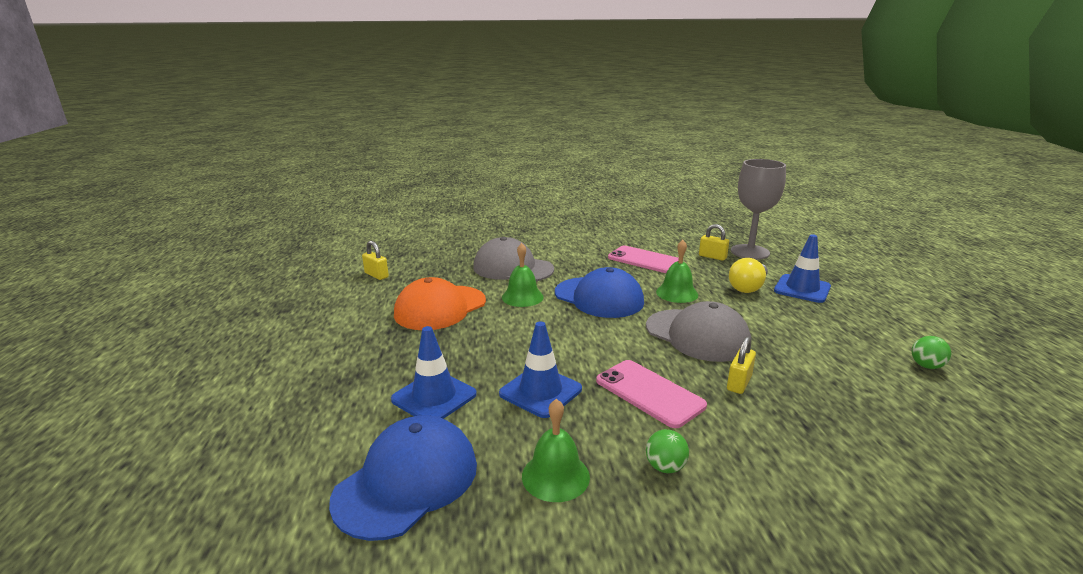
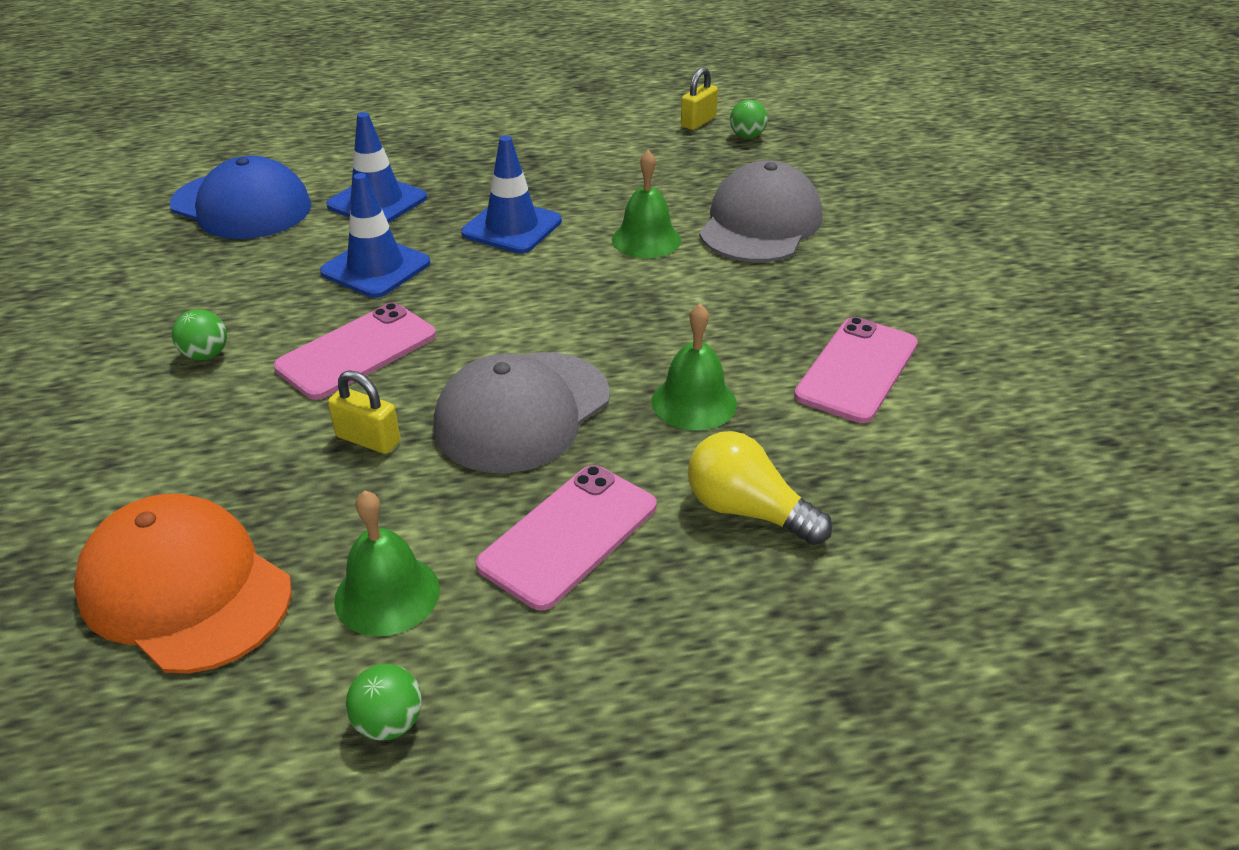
camera: 85 degrees right, 15 degrees up
orange cap [394,277,486,330] -> orange cap moved to [74,494,292,673]
green bell [522,399,590,502] -> green bell moved to [334,490,440,637]
blue cap [555,267,644,318] -> none
yellow padlock [699,224,729,261] -> none
grey goblet [731,159,786,260] -> none
blue traffic cone [774,234,831,303] -> blue traffic cone moved to [461,136,562,253]
none -> pink phone [476,465,657,611]
none -> green ball [730,100,768,139]

